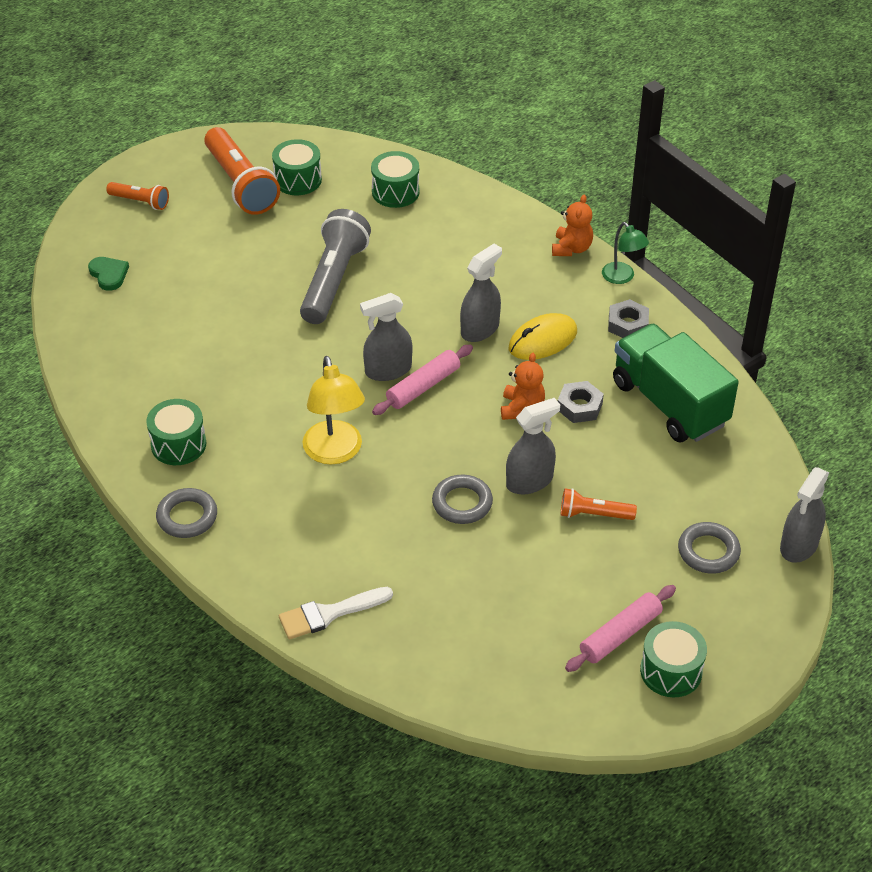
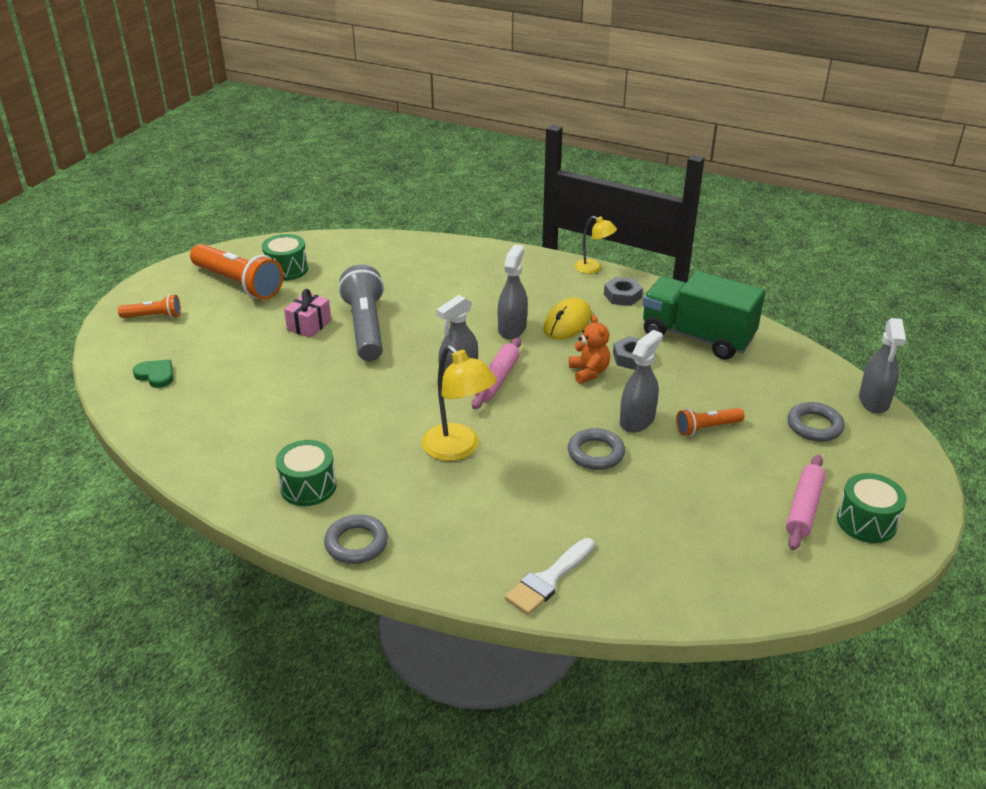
camera: 25 degrees left, 10 degrees down
green drum [371,151,420,208] -> none
orange teddy bear [552,195,593,256] -> none
green lamp [602,222,649,284] -> yellow lamp [574,216,617,274]
none -> pink gift [284,289,331,338]

